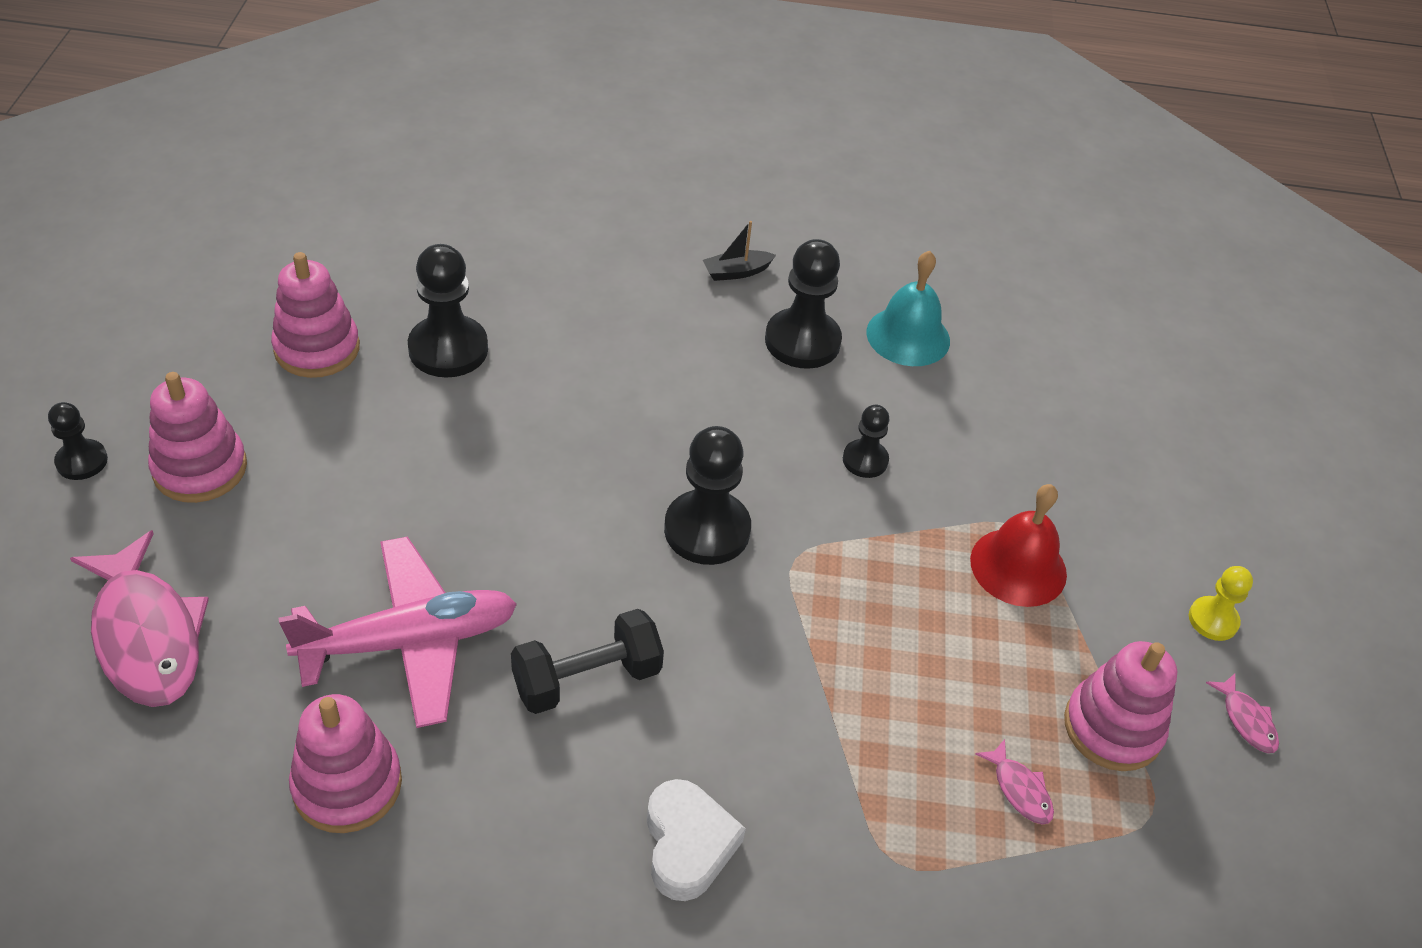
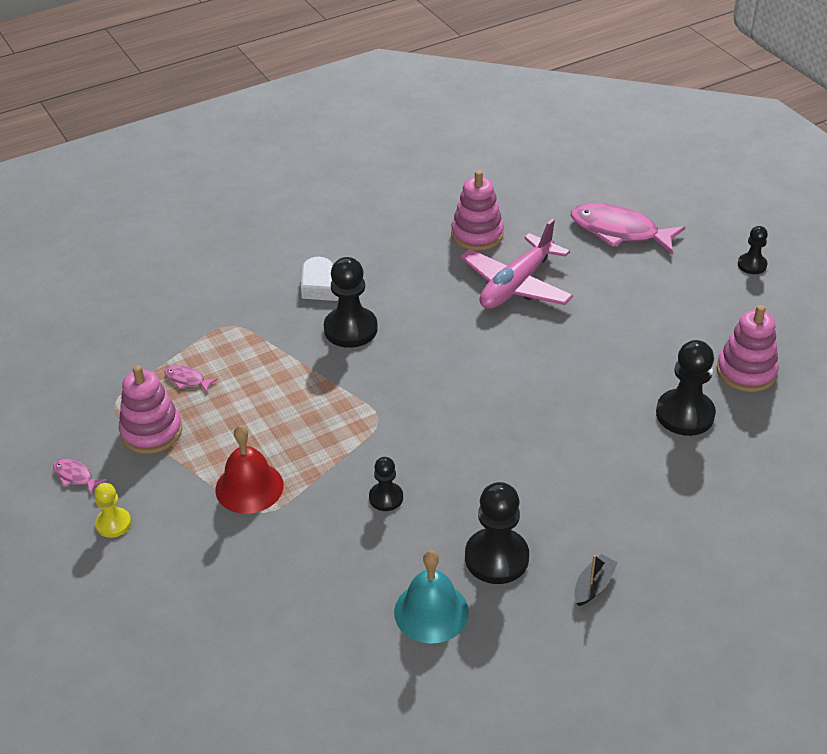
camera: 150 degrees right, 5 degrees down
pink stacking toy [148,372,247,503] -> none
black dumbbell [511,609,664,714] -> none
black pawn [664,426,751,565] -> black pawn moved to [324,257,378,348]

